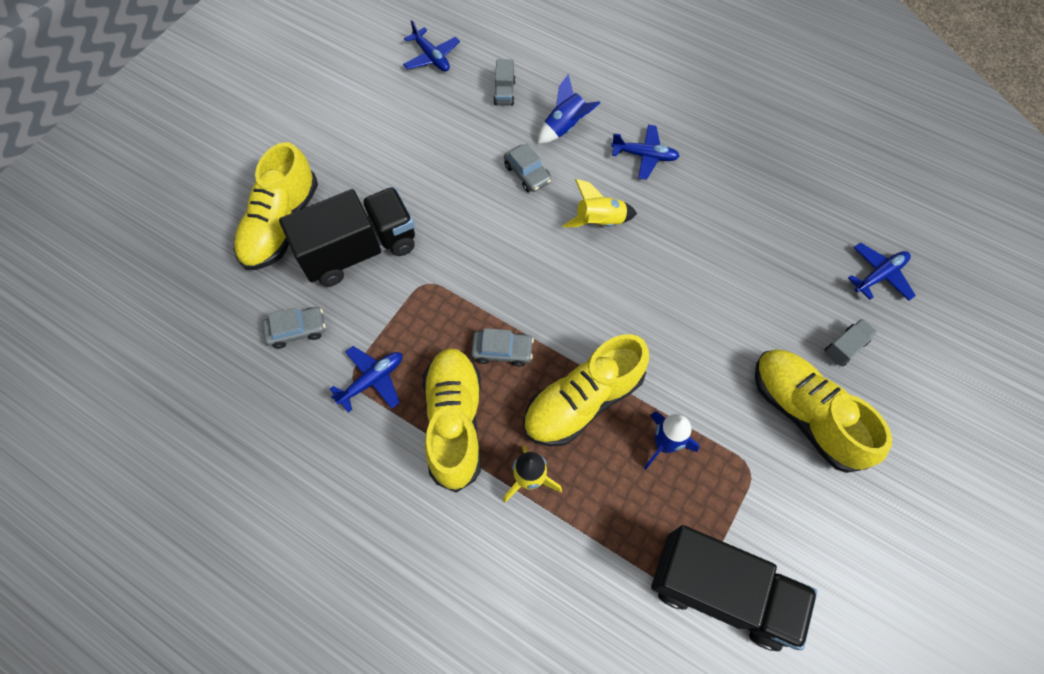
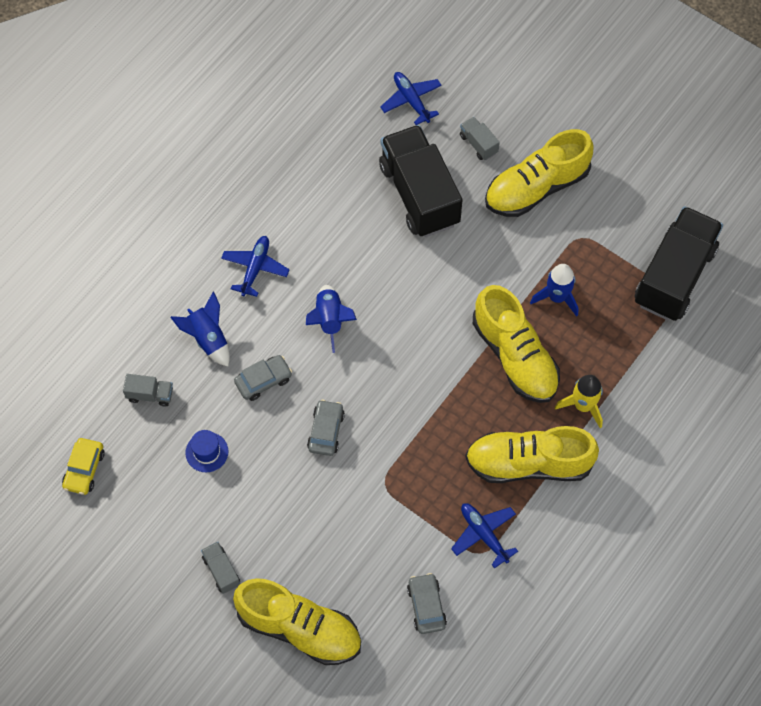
camera: 85 degrees left, 0 degrees up
black truck [279,187,415,287] -> black truck moved to [379,125,463,237]
blue plane [403,20,460,72] -> yellow car [62,438,105,495]
grey car [471,328,534,367] -> grey car moved to [307,400,345,456]
yellow rocket [563,179,637,227] -> blue rocket [306,285,357,353]
none -> blue hat [185,430,228,472]
none -> grey truck [201,542,240,594]

